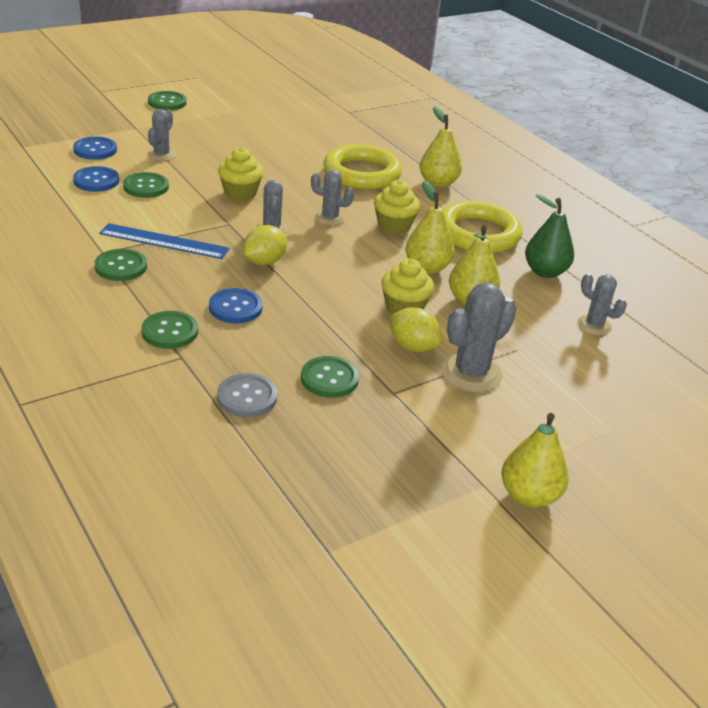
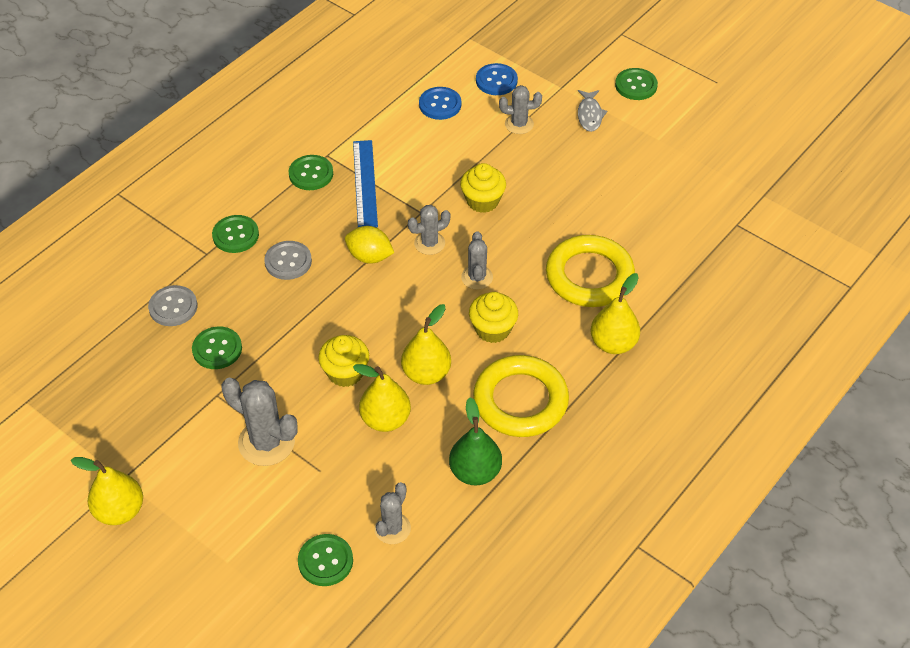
camera: 75 degrees right, 15 degrees up
green button [123,172,169,198] -> green button moved to [298,534,353,586]
blue button [209,288,263,323] -> grey button [264,241,312,280]
yellow lemon [390,307,442,352] -> none
none -> grey fish [578,90,607,132]

